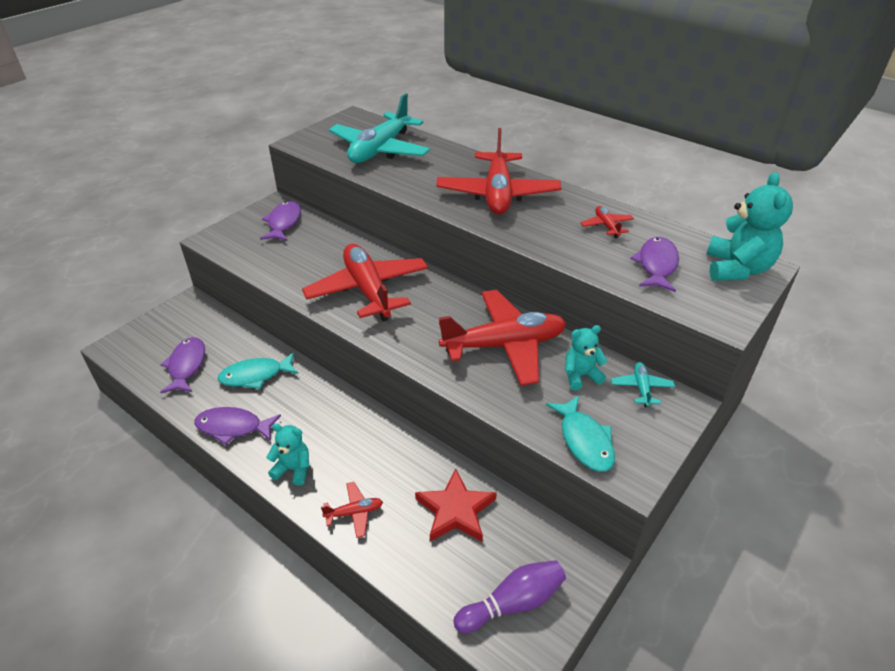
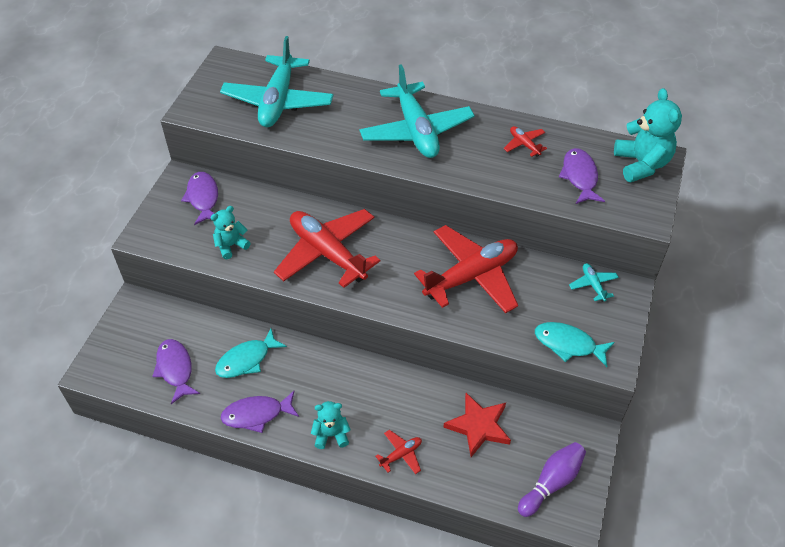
camera: 20 degrees left, 10 degrees up
red plane [437,128,561,214] -> turquoise plane [359,64,475,158]
turquoise fish [546,395,615,472] -> turquoise fish turned 150 degrees clockwise [535,322,615,367]
turquoise teddy bear [565,325,608,390] -> turquoise teddy bear moved to [211,206,250,259]

